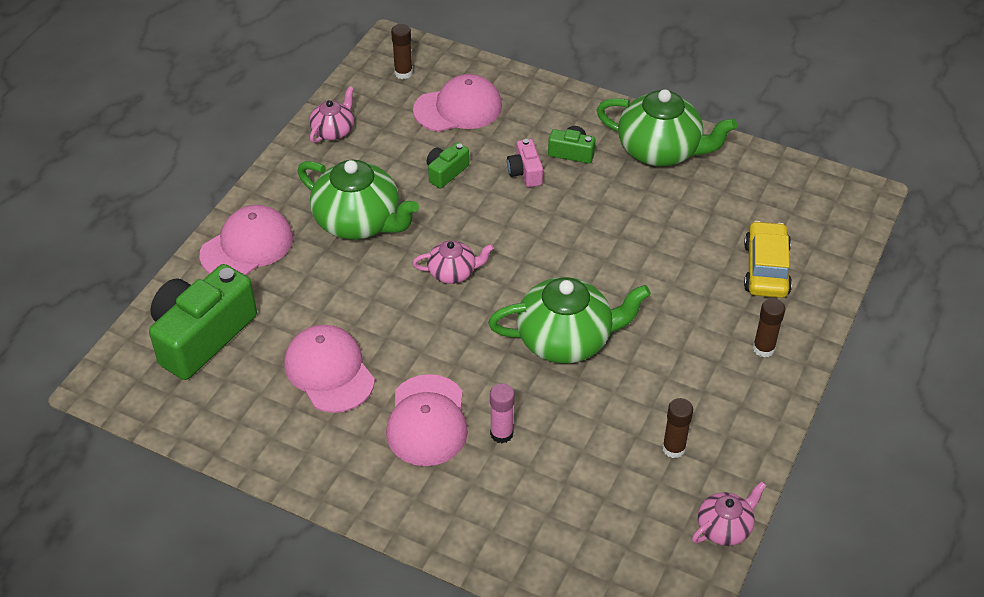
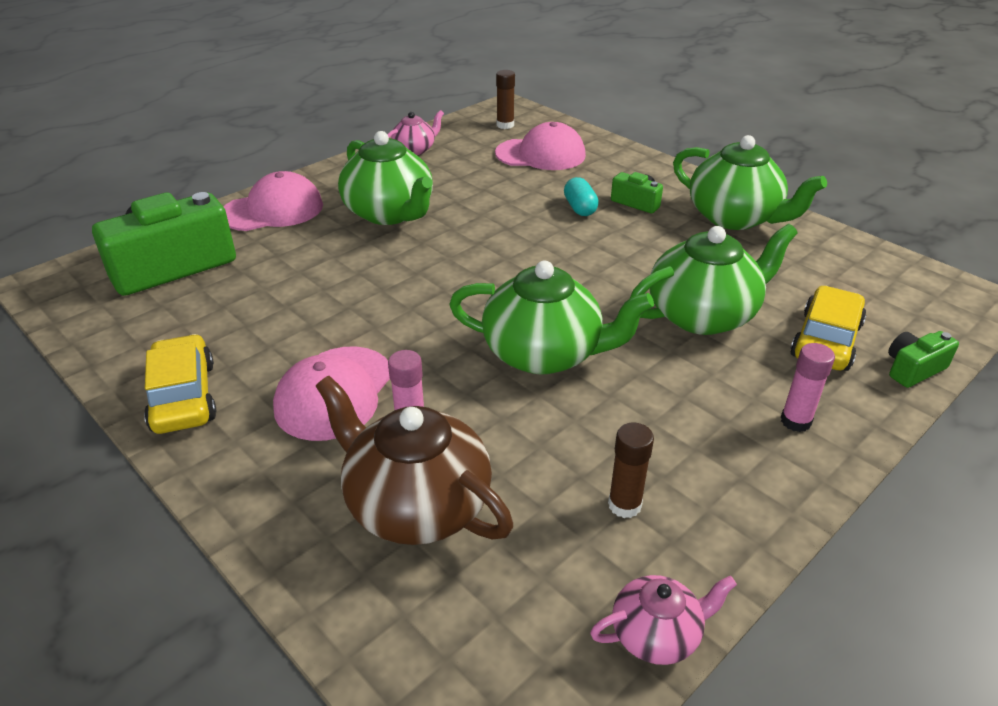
camera: 20 degrees right, 10 degrees down
pink cap [284,325,375,413] -> none
pink teapot [413,240,494,284] -> none
green camera [427,142,469,188] -> green camera moved to [888,331,959,388]
pink camera [507,139,543,187] -> turquoise capsule [564,177,599,216]
brown glue stick [753,298,785,358] -> pink glue stick [781,343,835,432]
none -> yellow car [144,334,216,434]
none -> brown teapot [316,376,513,545]
none -> green teapot [630,224,798,335]

